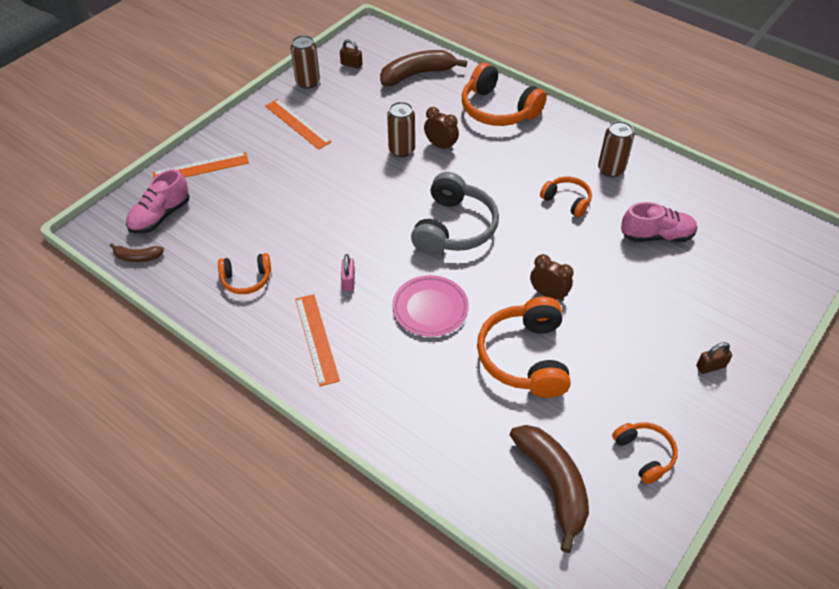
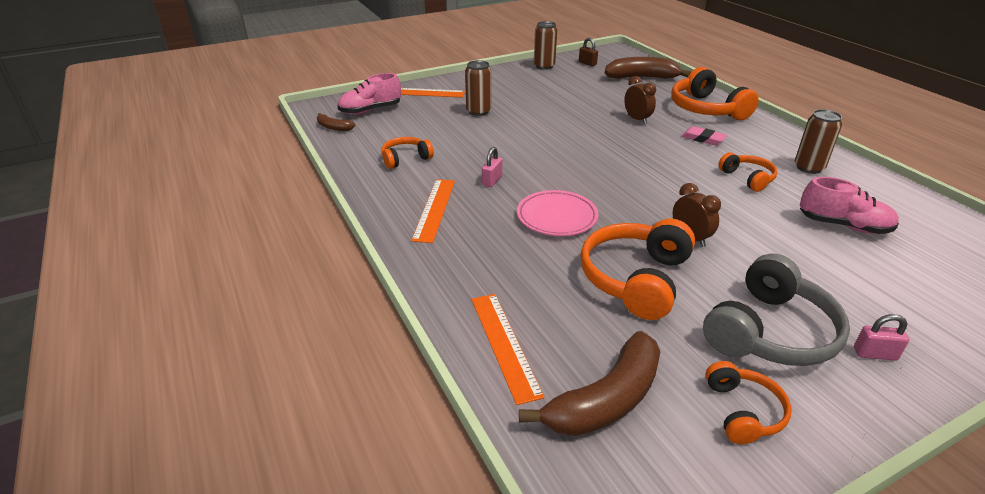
camera: 25 degrees right, 15 degrees down
orange headphones [218,253,271,294] -> orange headphones turned 135 degrees clockwise [381,137,434,169]
orange ruler [265,99,331,150] -> orange ruler moved to [471,294,544,405]
brown can [387,102,415,157] -> brown can moved to [465,60,491,116]
grey headphones [411,172,499,255] -> grey headphones moved to [703,254,850,366]
brown banana [510,425,589,553] -> brown banana turned 45 degrees clockwise [519,331,660,436]
brown padlock [696,342,732,374] -> pink padlock [854,314,910,361]
none -> pink eraser [681,126,727,145]

